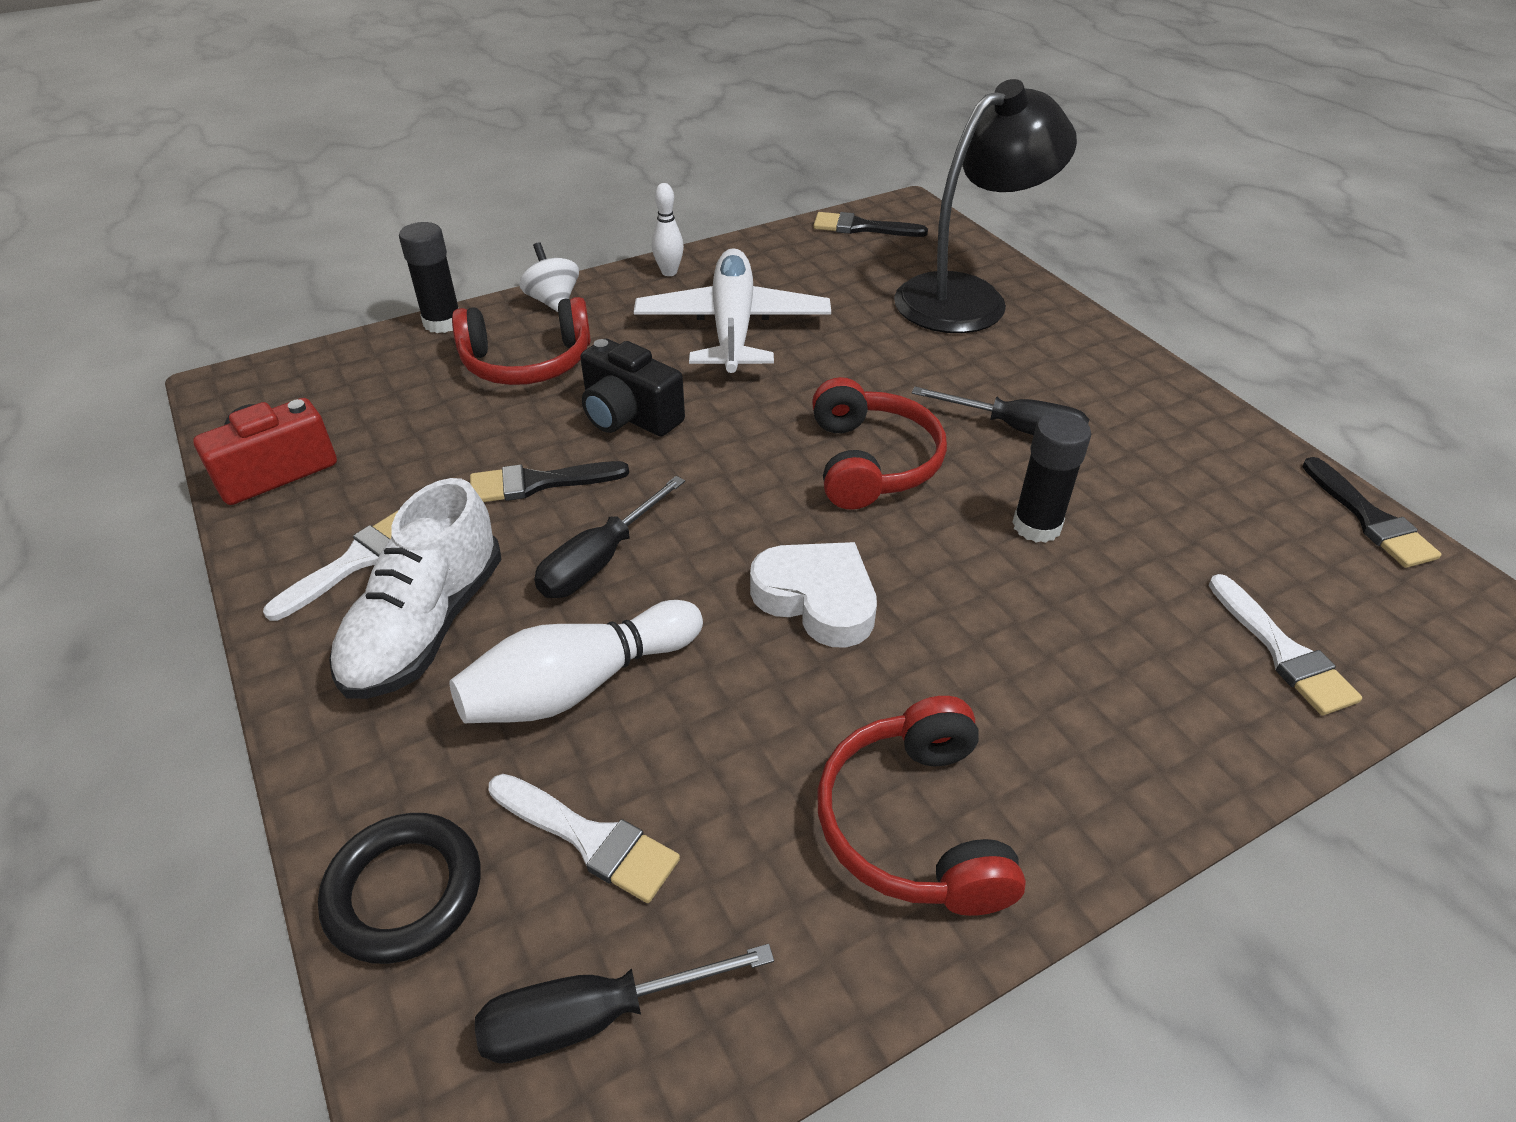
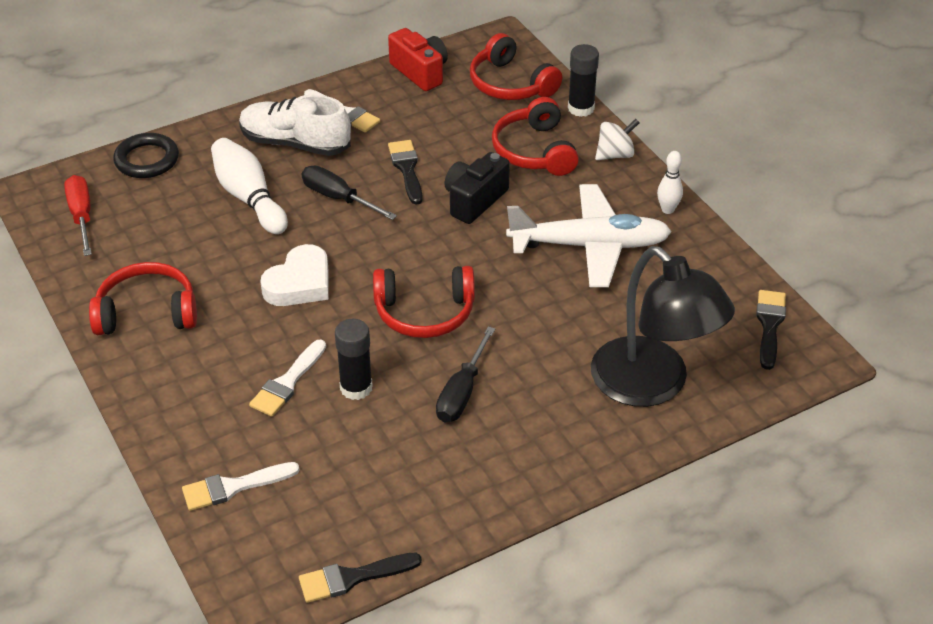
camera: 90 degrees right, 0 degrees up
black screwdriver [475,944,774,1064] -> red screwdriver [64,175,92,256]
white brush [489,774,680,903] -> white brush moved to [249,339,326,417]
none -> red headphones [470,33,562,100]

